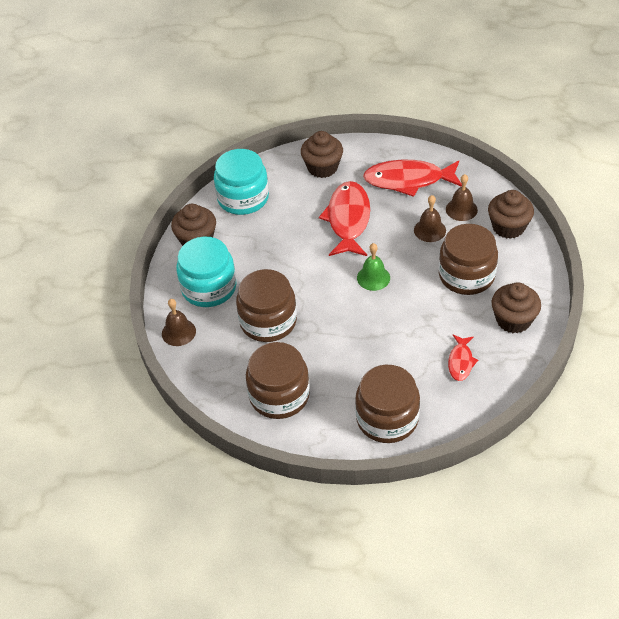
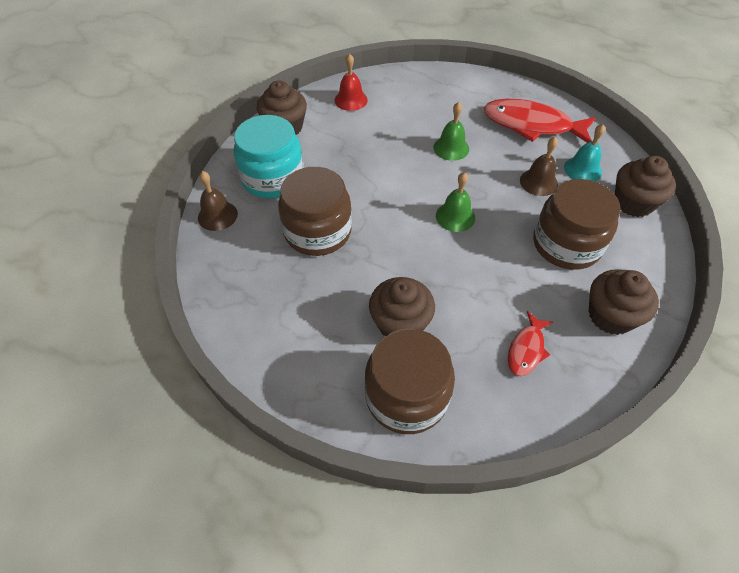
camera: 15 degrees right, 5 degrees up
turquoise jar [214,149,269,215] -> red bell [335,53,368,111]
brown jar [246,342,310,419] -> none
brown cupcake [301,131,343,178] -> brown cupcake moved to [369,277,435,336]
red fish [319,181,370,256] -> green bell [433,102,469,161]
brown bell [446,174,478,221] -> turquoise bell [564,124,605,182]

